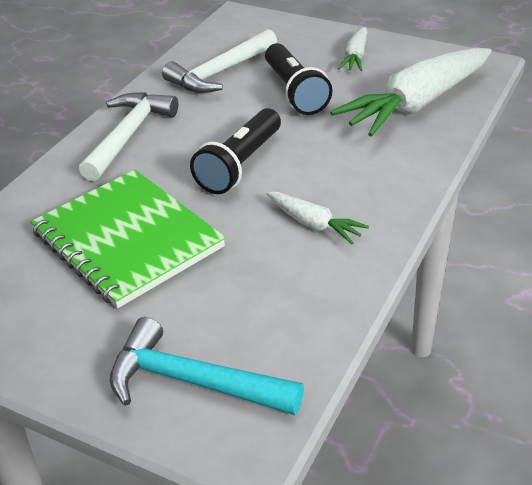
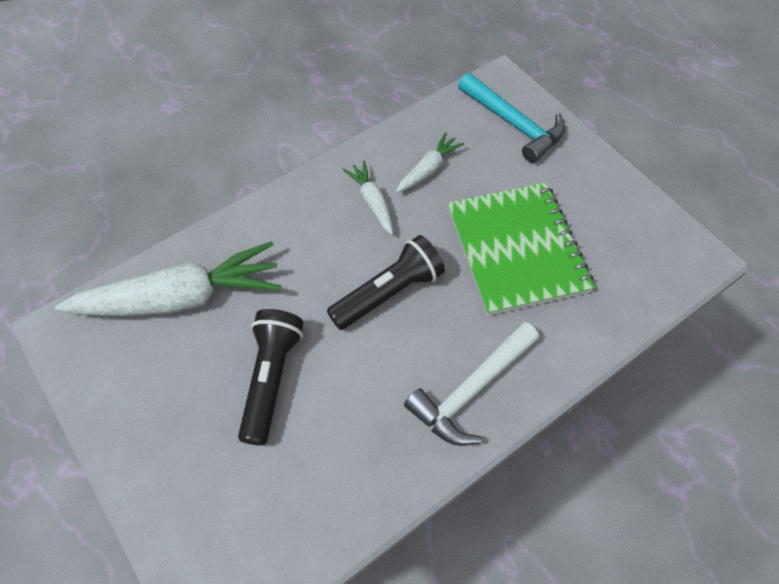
camera: 155 degrees left, 20 degrees up
white hammer [162,29,277,93] -> none
white carrot [338,27,367,71] -> white carrot moved to [396,132,464,193]

